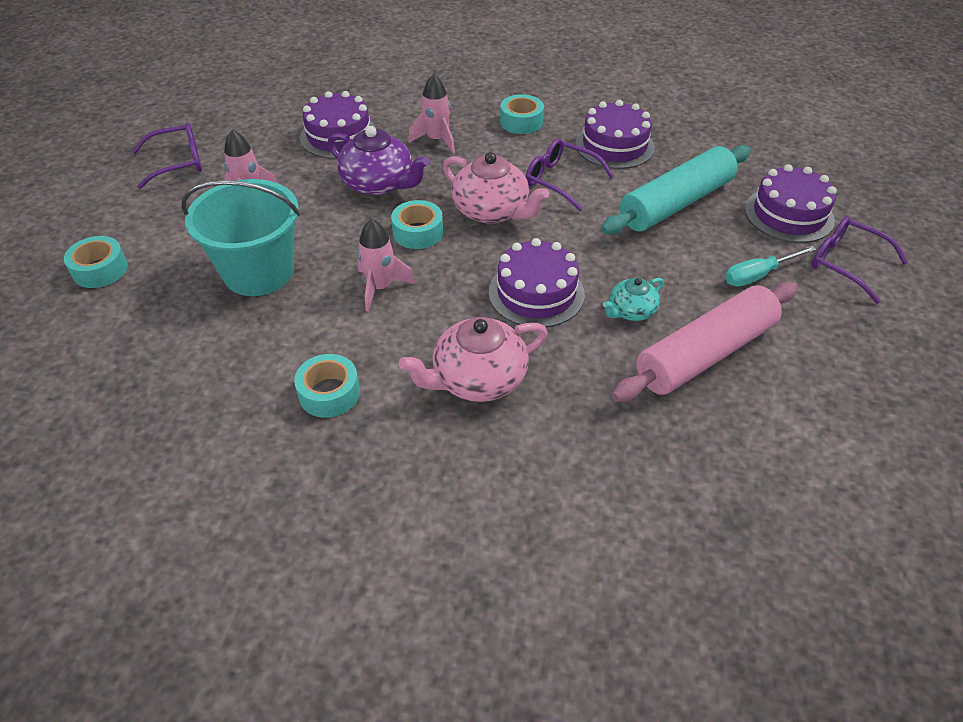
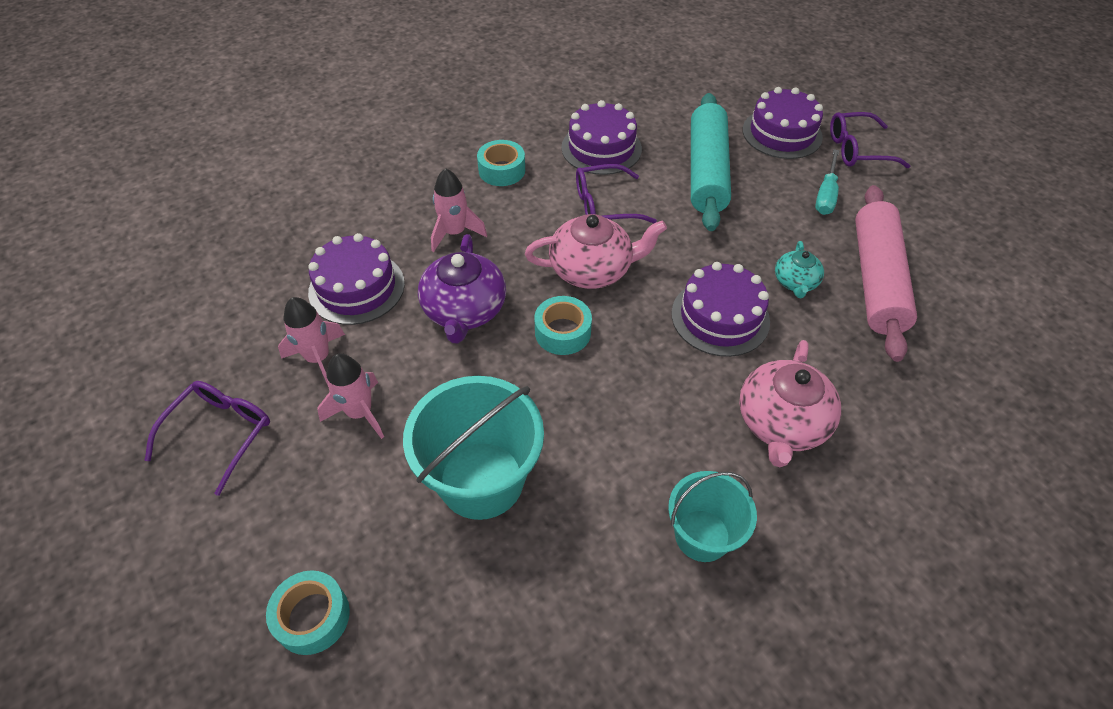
camera: 45 degrees left, 5 degrees up
turquoise tape [294,354,360,418] -> turquoise bucket [668,471,757,562]
purple teapot [327,126,429,196] -> purple teapot turned 105 degrees clockwise [418,234,506,343]
pink rocket [357,219,415,312] -> pink rocket moved to [278,297,345,385]

